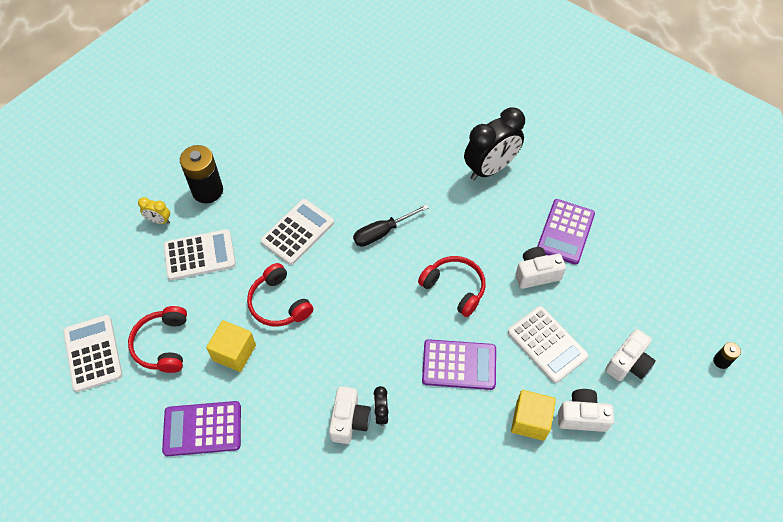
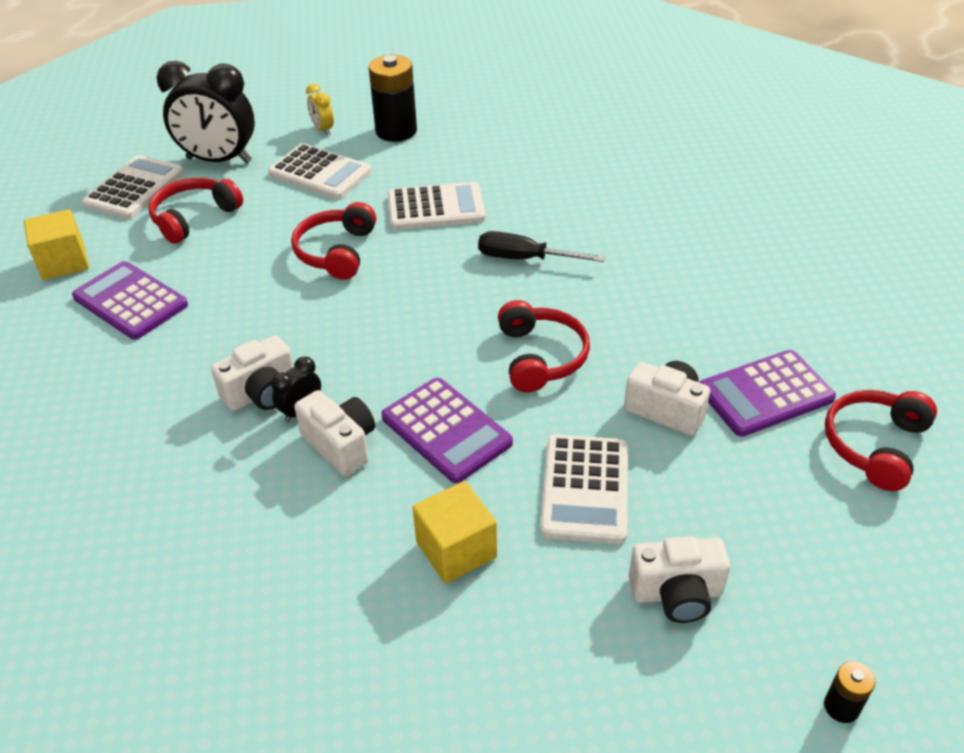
camera: 45 degrees right, 15 degrees down
yellow cube [206,320,256,372] -> yellow cube moved to [24,209,89,280]
black clock [464,107,525,180] -> black clock moved to [157,61,255,163]
white camera [558,389,614,432] -> white camera moved to [294,390,375,476]
none -> red headphones [825,390,937,491]

